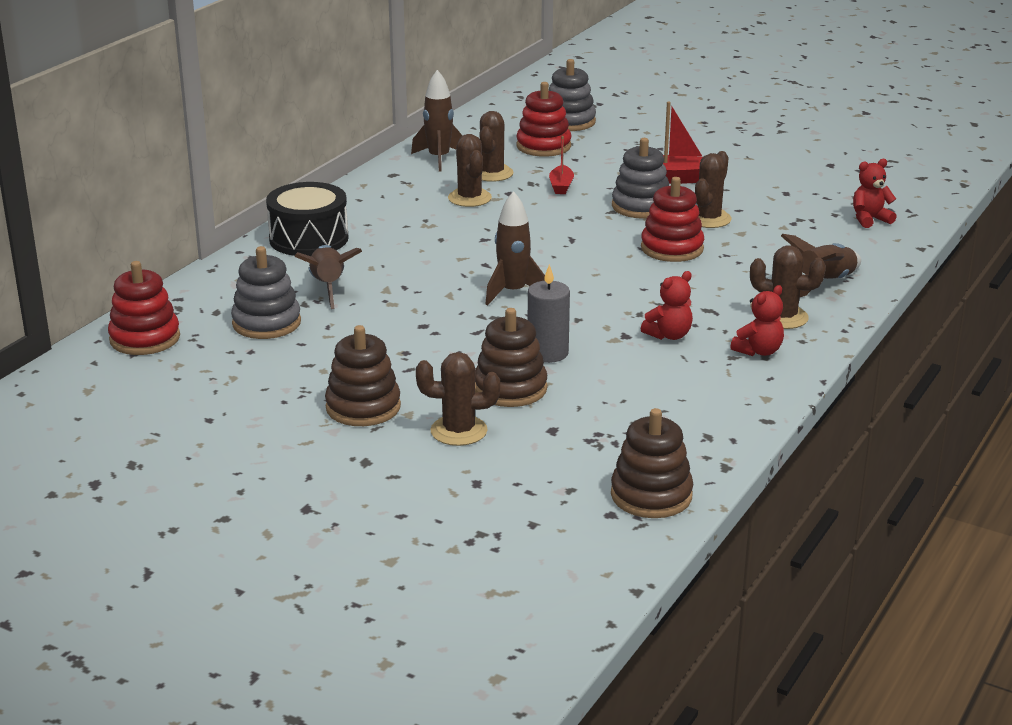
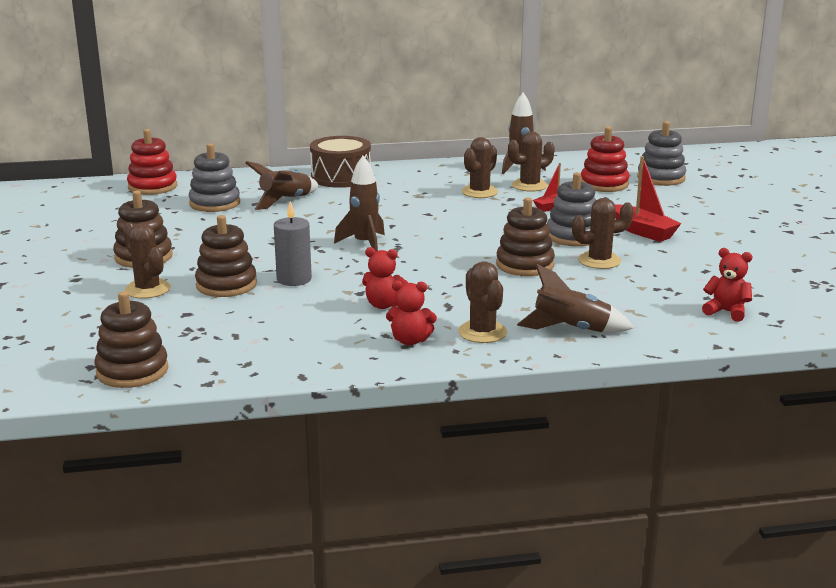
camera: 50 degrees right, 5 degrees down
black drum [266,182,349,256] -> brown drum [310,136,371,188]
red stacking toy [641,177,704,262] -> brown stacking toy [496,197,555,276]

